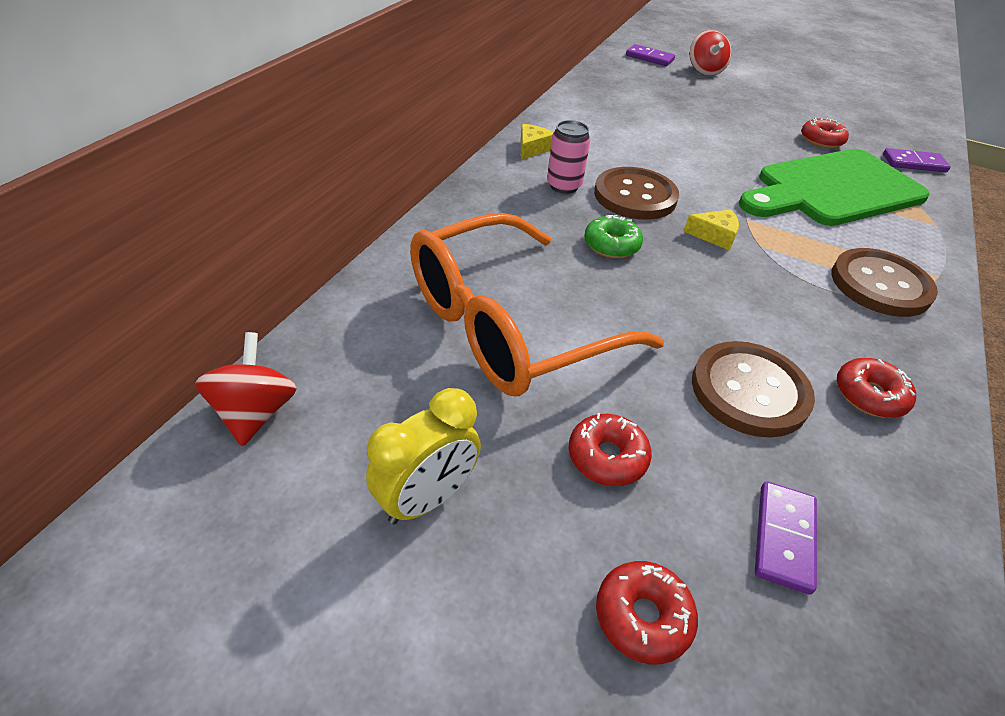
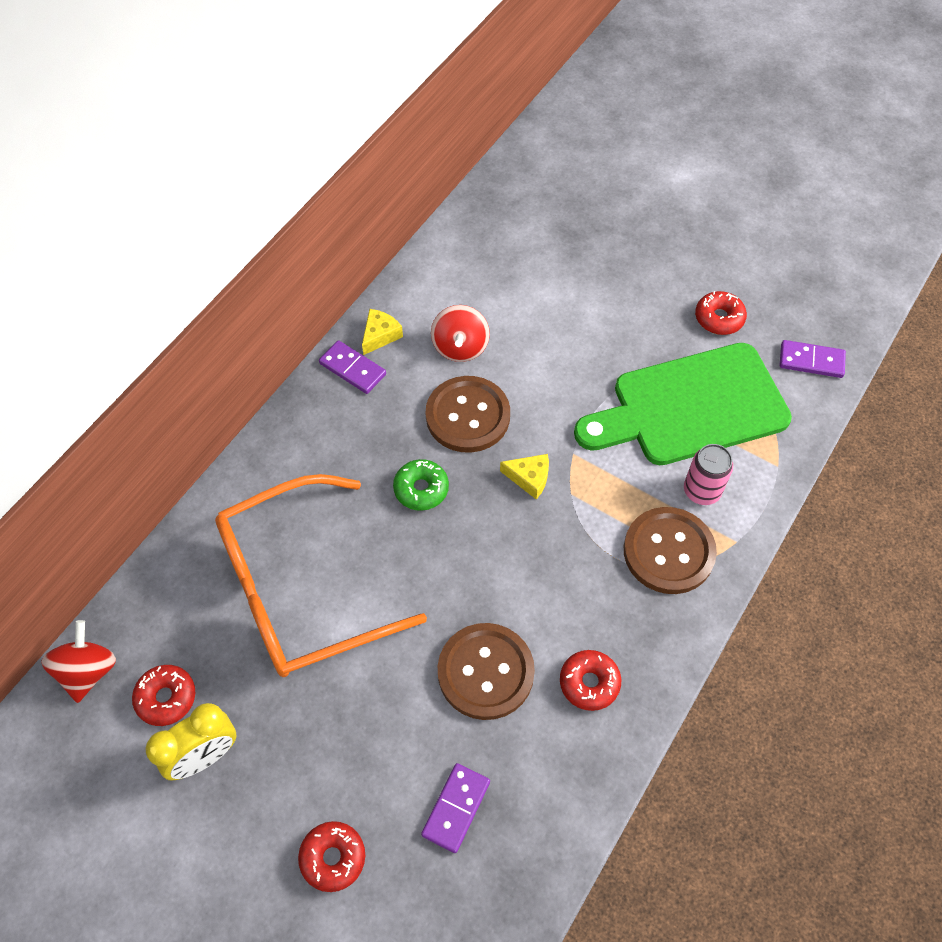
camera: 10 degrees right, 15 degrees up
pink can [547,120,590,194] -> pink can moved to [684,444,733,505]
red donut [569,413,652,486] -> red donut moved to [132,665,195,726]
purple domino [626,44,675,66] -> purple domino moved to [319,340,386,394]
red spinning top [690,30,731,76] -> red spinning top moved to [431,305,490,362]

